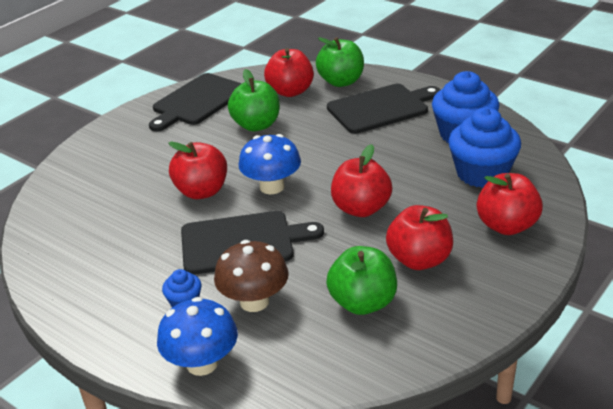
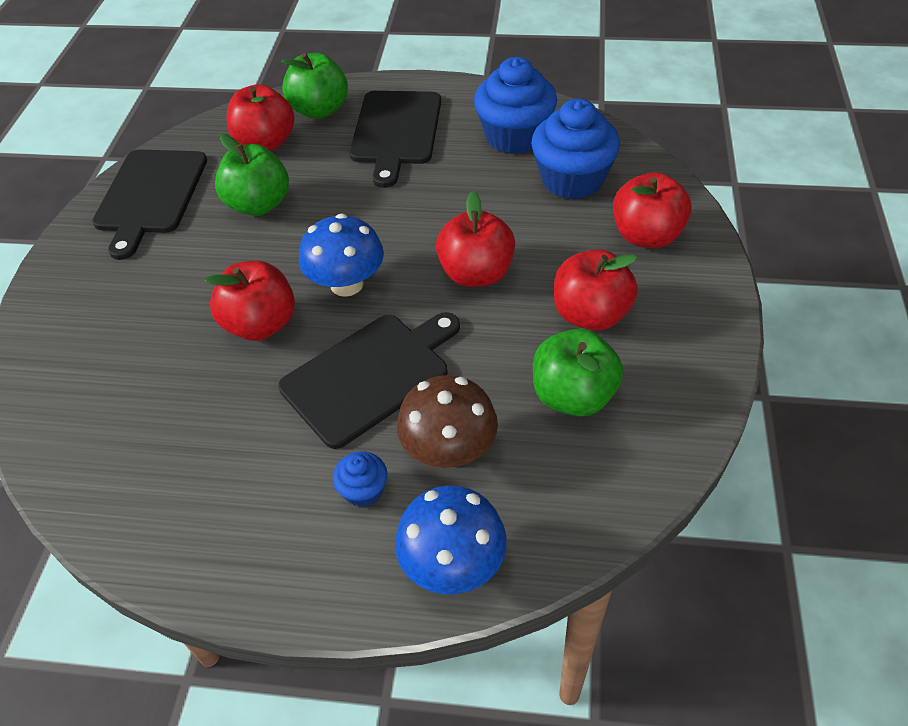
camera: 30 degrees left, 15 degrees up
black cutting board [327,84,440,134] -> black cutting board turned 150 degrees clockwise [350,91,441,188]

